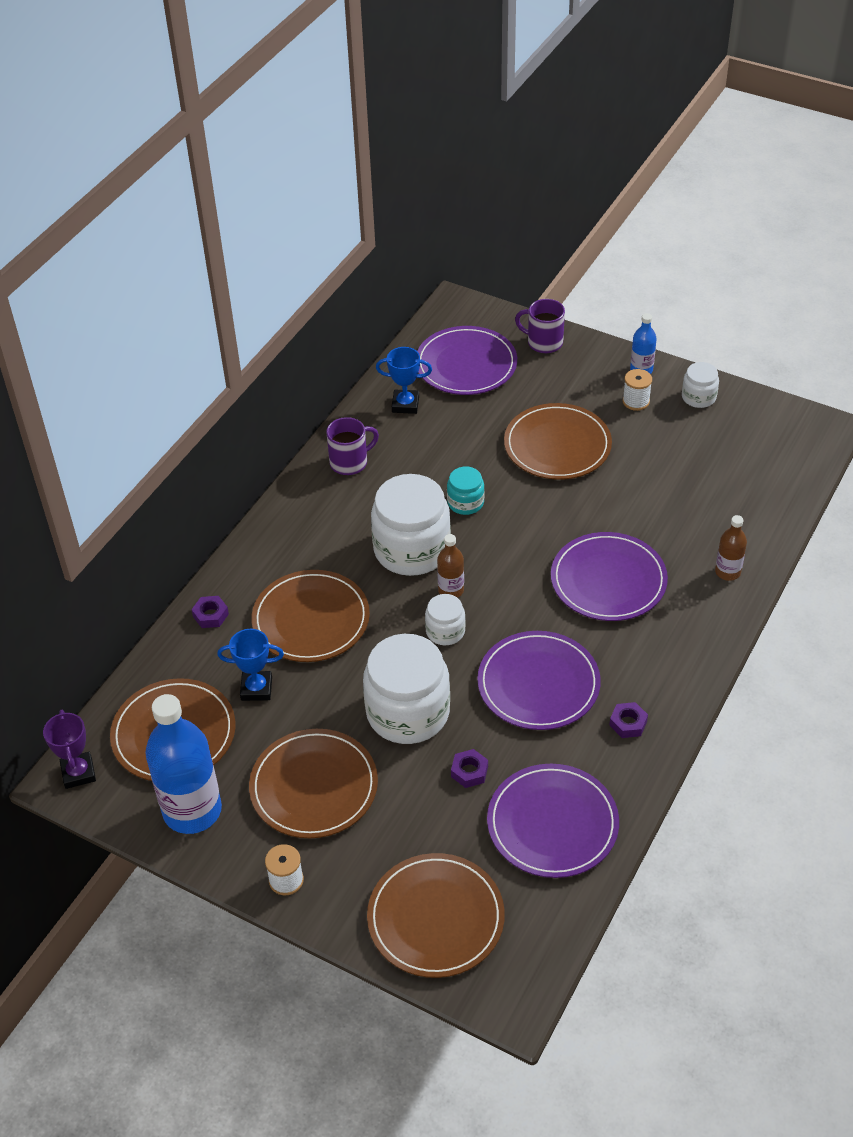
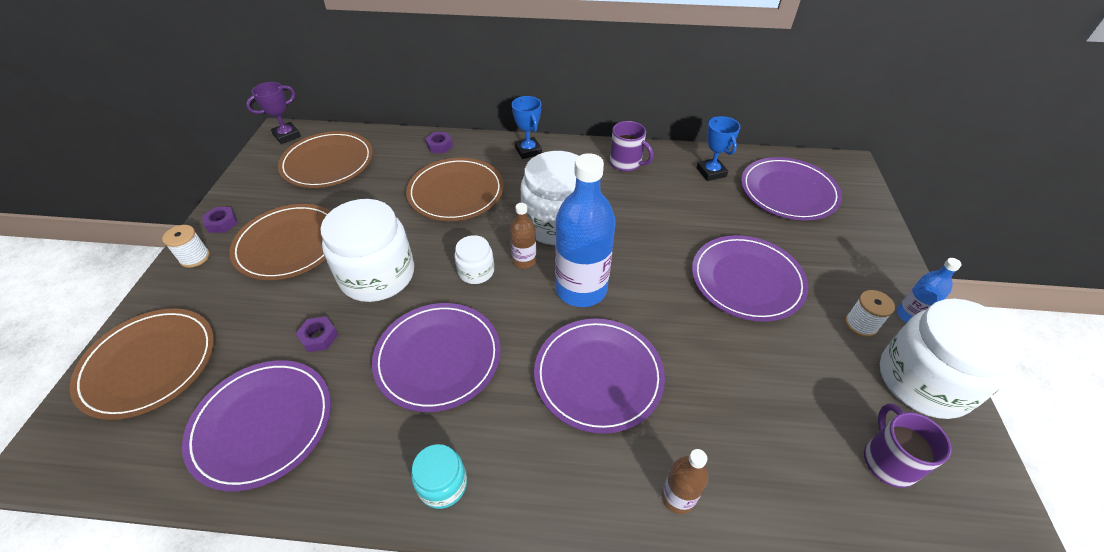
camera: 65 degrees right, 0 degrees up
blue bottle [145,694,222,834] -> blue bottle moved to [555,153,616,307]
blue trophy [217,629,284,701] -> blue trophy moved to [512,96,542,159]
turquoise jar [447,466,485,515] -> turquoise jar moved to [411,444,467,509]
brown plate [504,403,612,480] -> purple plate [692,235,808,322]
purple mug [515,299,565,353] -> purple mug moved to [864,404,952,488]
purple nut [609,702,648,738] -> purple nut moved to [202,207,238,233]
white jar [682,362,719,408] -> white jar [880,298,1024,419], size x2.03

